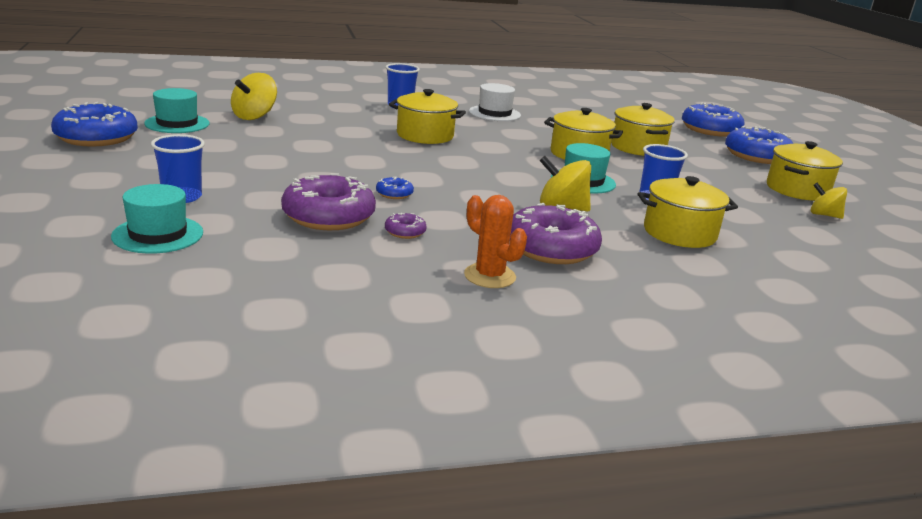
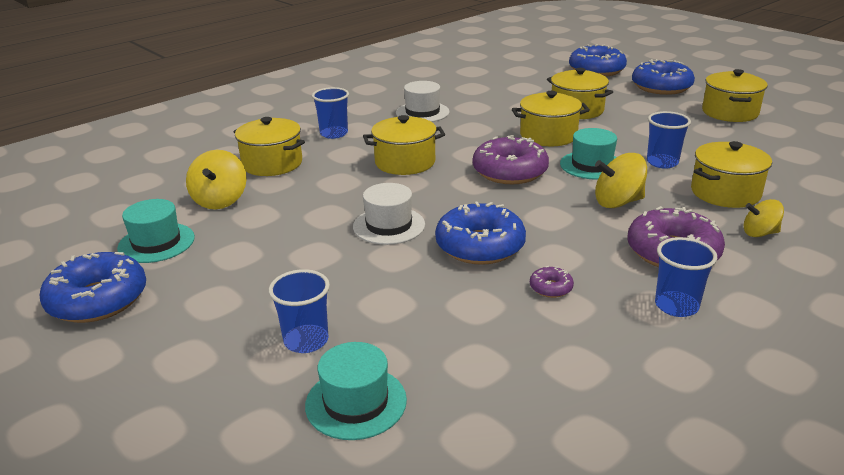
camera: 25 degrees left, 5 degrees up
purple donut [281,173,376,230] -> purple donut moved to [473,135,549,184]
blue donut [376,177,414,199] -> blue donut [435,201,526,265], size x2.26
orange cactus [464,195,527,288] -> blue cup [655,237,718,317]
yellow spinning top [810,183,847,219] -> yellow spinning top moved to [744,199,784,237]
none -> yellow pot [234,117,305,176]
none -> white hat [353,183,425,245]

